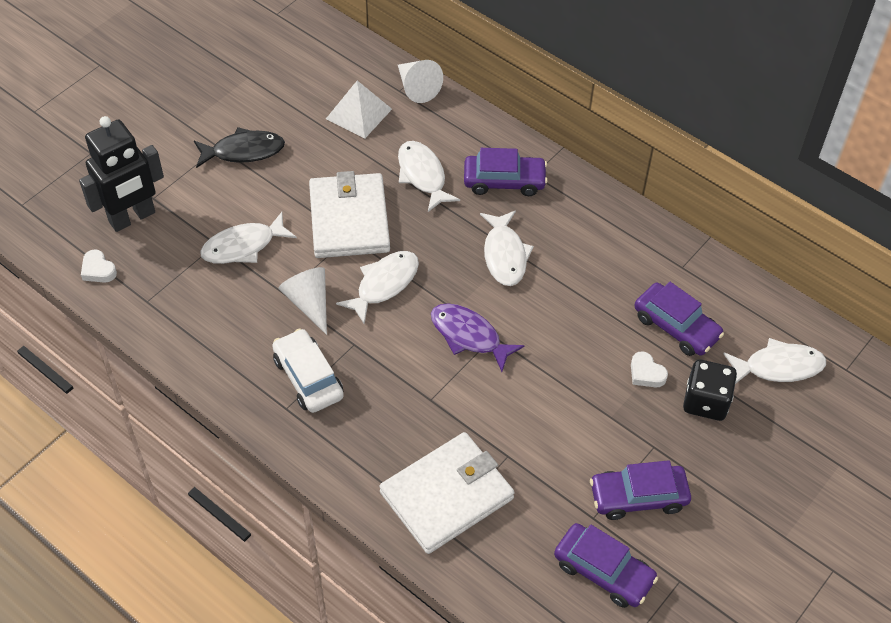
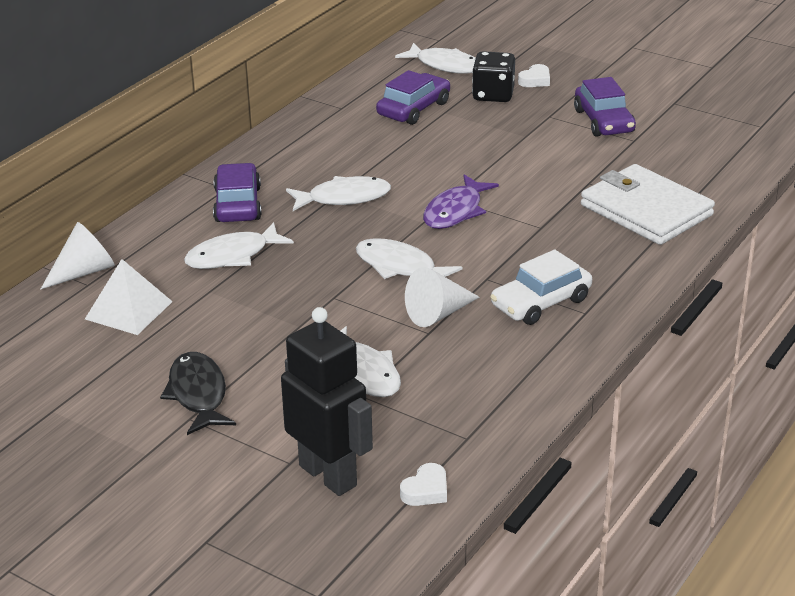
camera: 95 degrees left, 20 degrees down
white wallet [309,171,390,258] -> none
purple car [554,523,658,608] -> none
white heart [631,351,668,387] -> white heart moved to [518,64,550,87]
white fish [723,338,826,384] -> white fish turned 135 degrees clockwise [395,43,476,74]

